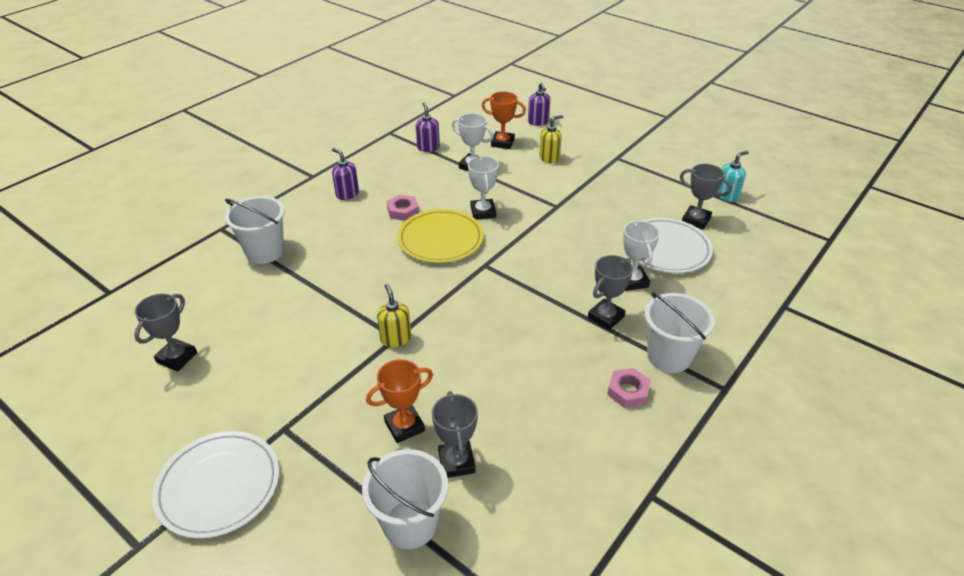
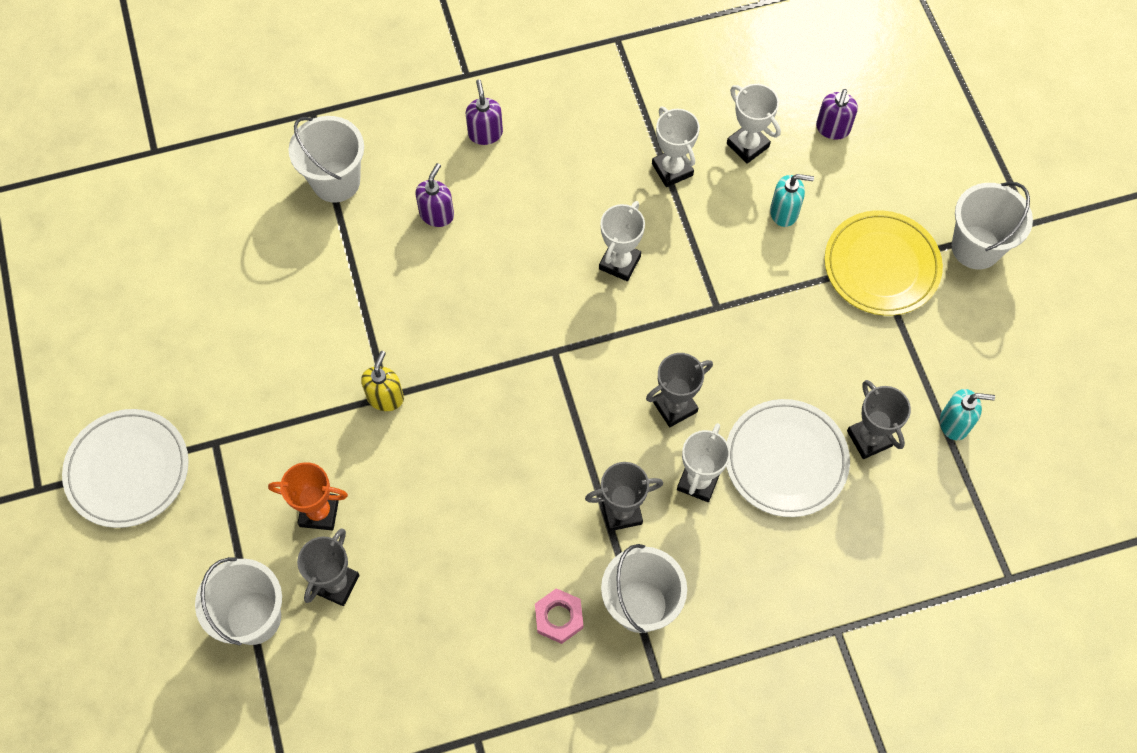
camera: 35 degrees right, 25 degrees up
grey trophy [134,294,197,371] -> grey trophy moved to [646,353,713,427]
pink nut [387,194,419,221] -> none
yellow plate [397,209,484,263] -> yellow plate moved to [824,210,943,316]
purple soap dispenser [416,102,440,152] -> purple soap dispenser moved to [416,163,454,227]
orange trophy [482,92,526,149] -> white trophy [727,84,781,164]
yellow soap dispenser [540,115,563,164] -> turquoise soap dispenser [770,174,814,227]
none -> white bucket [952,182,1033,269]

